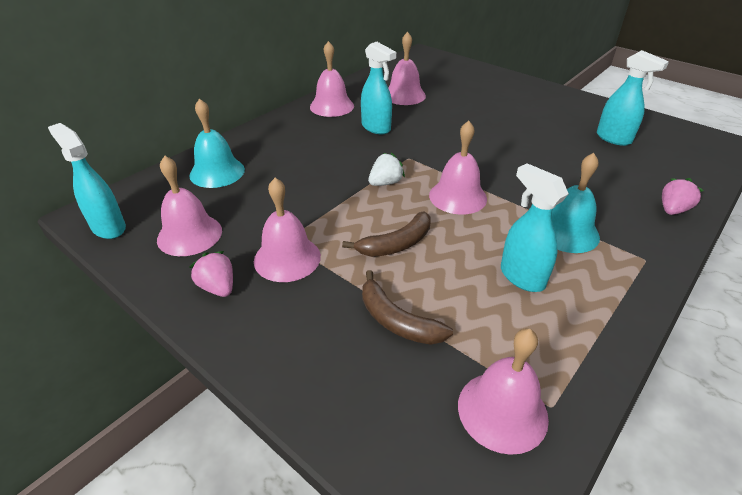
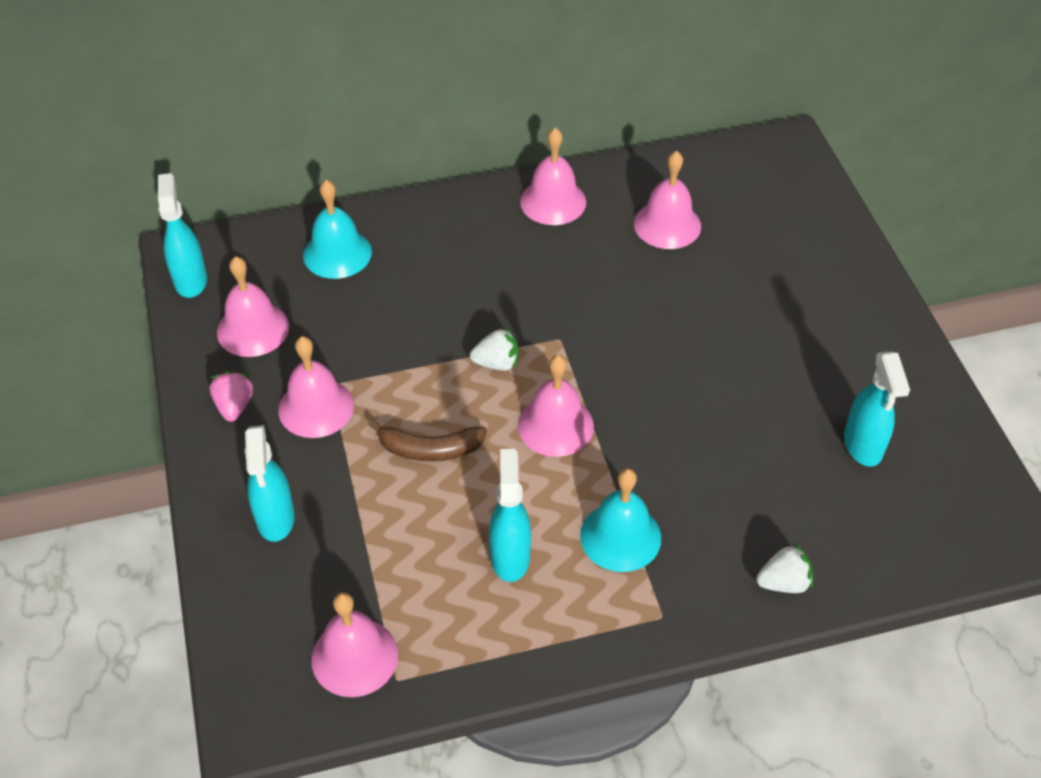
camera: 35 degrees right, 10 degrees up
turquoise spray bottle [361,42,396,134] -> turquoise spray bottle moved to [244,425,295,542]
brown banana [362,270,453,345] -> none
pink strawberry [662,178,704,215] -> white strawberry [756,543,813,593]

